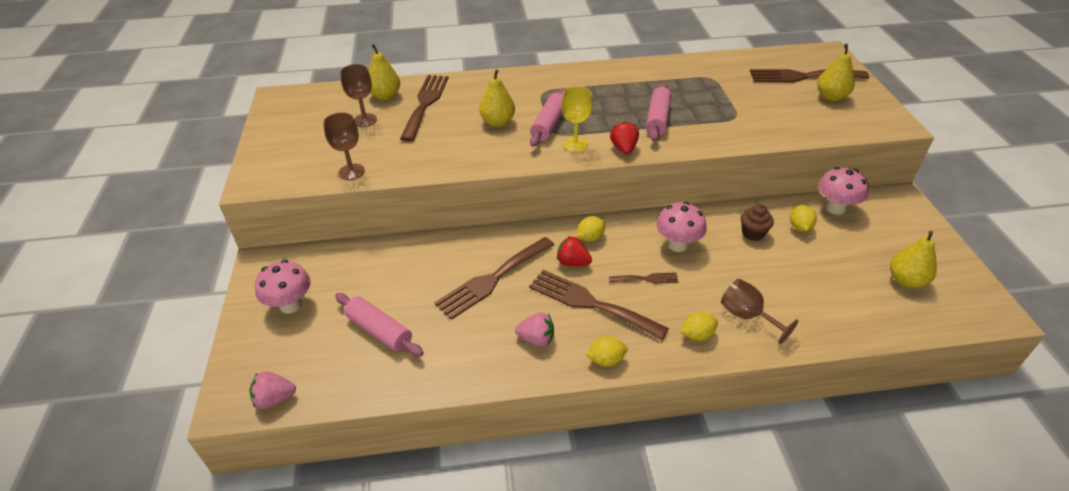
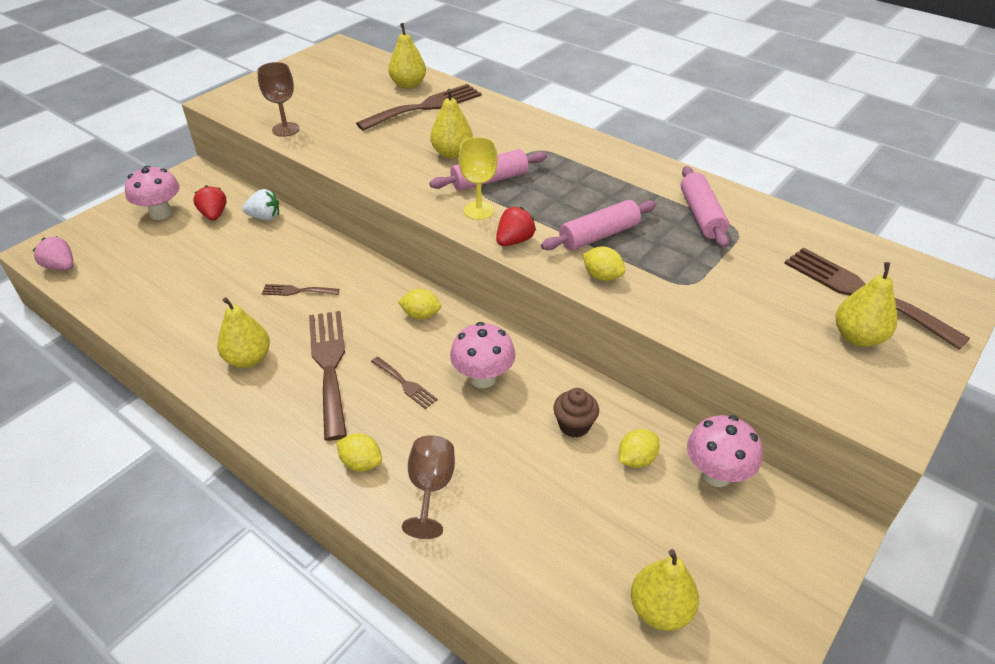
camera: 45 degrees right, 0 degrees up
pink rolling pin [335,293,424,357] -> pink rolling pin moved to [681,166,729,248]
brown goblet [340,64,377,127] -> none
brown fork [435,237,554,320] -> brown fork [262,284,339,296], size x0.49
pink strawberry [515,312,554,347] -> yellow pear [217,297,270,368]
red strawberry [557,236,592,266] -> red strawberry moved to [193,185,227,221]
yellow lemon [586,336,628,366] -> yellow lemon moved to [582,246,626,281]
none -> white strawberry [242,189,279,221]

